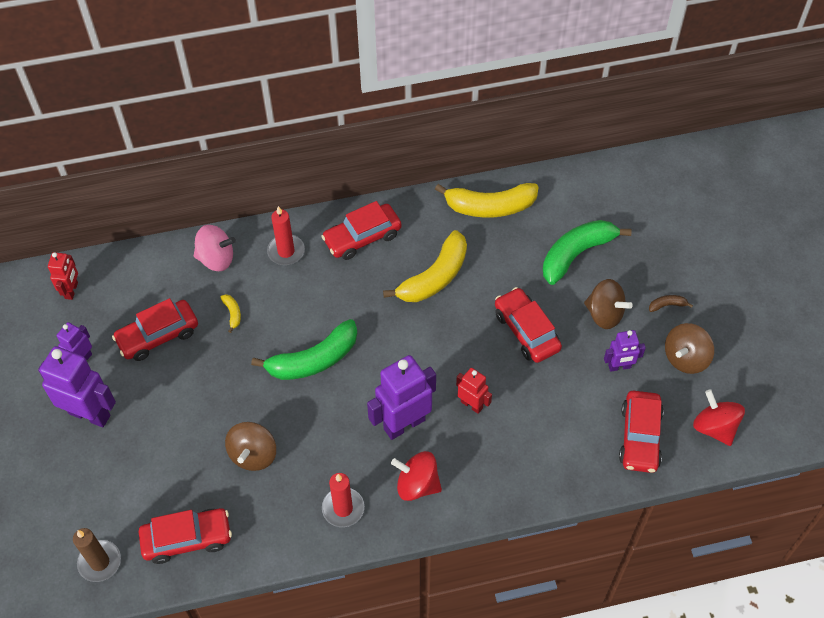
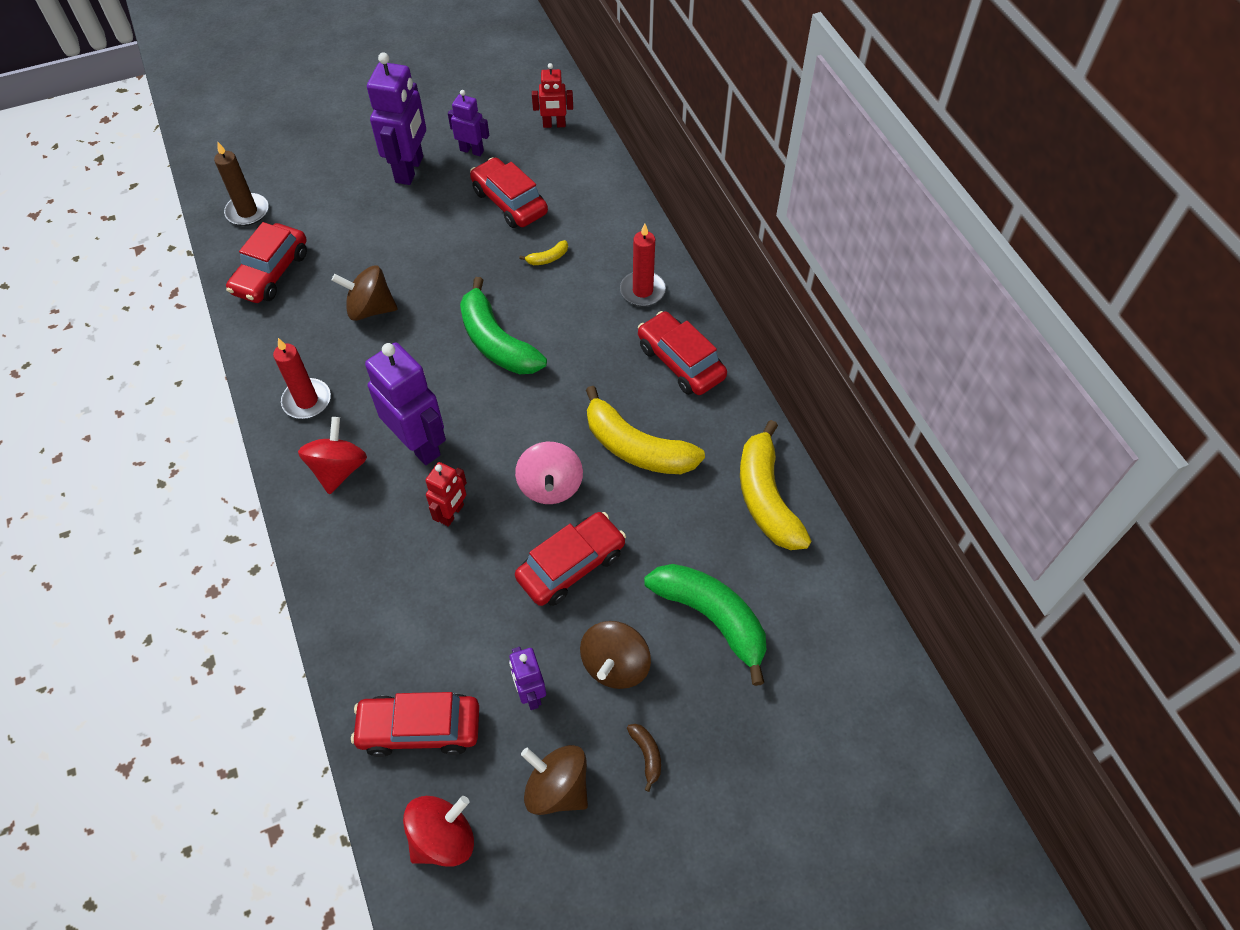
camera: 80 degrees right, 0 degrees up
red car [139,508,232,564] -> red car turned 45 degrees clockwise [226,222,307,303]
pink spinning top [194,225,236,271] -> pink spinning top moved to [515,442,583,504]

